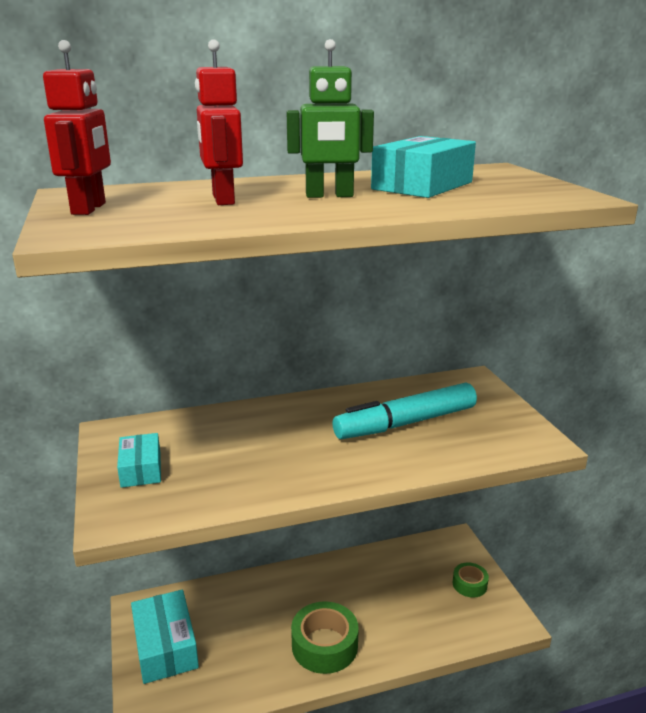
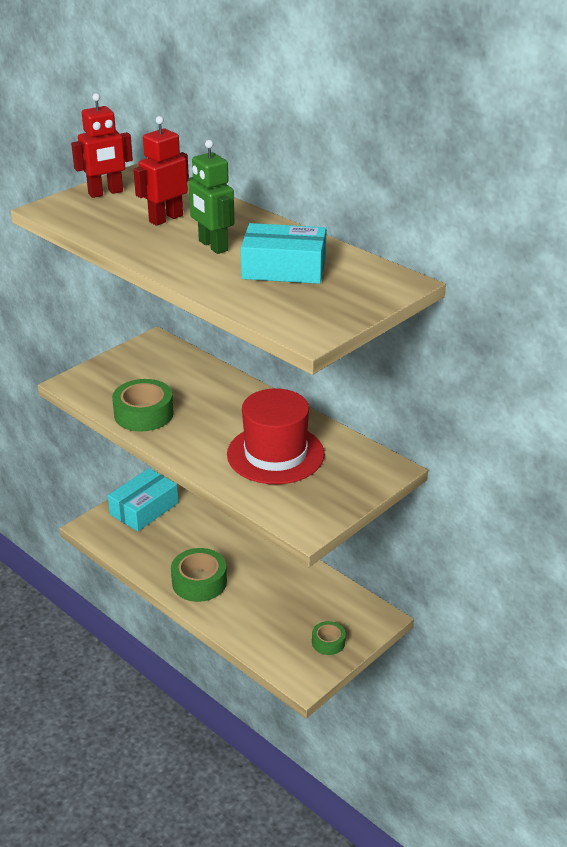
camera: 60 degrees right, 10 degrees up
turquoise box [117,433,161,488] -> none
turquoise marker [332,382,477,439] -> red hat [227,388,324,484]
none -> green tape [112,379,174,431]

